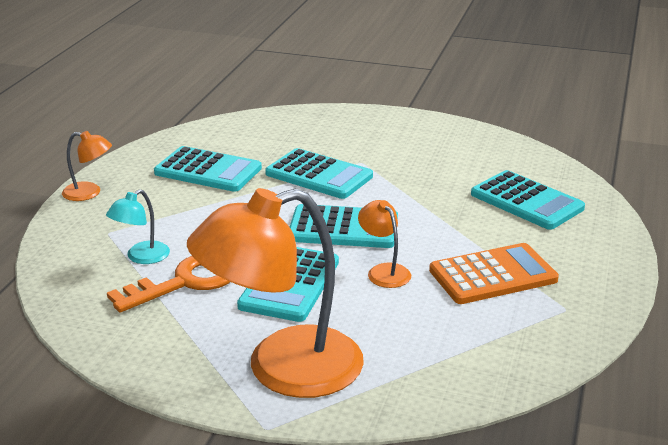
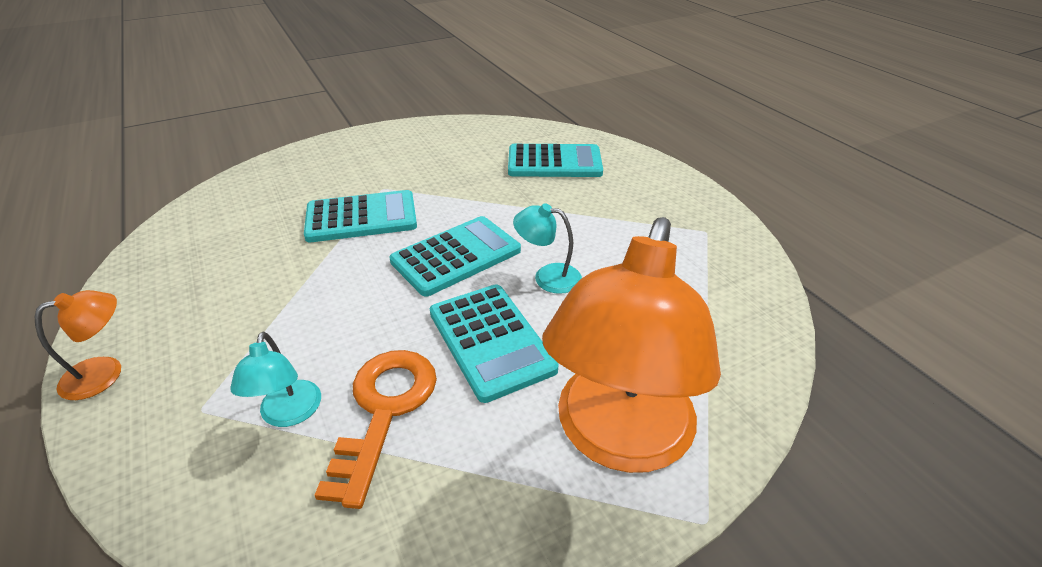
camera: 45 degrees left, 10 degrees up
turquoise calculator [154,146,262,192] -> none
orange lamp [358,200,411,288] -> turquoise lamp [513,203,582,294]
orange calculator [429,243,559,304] -> none

